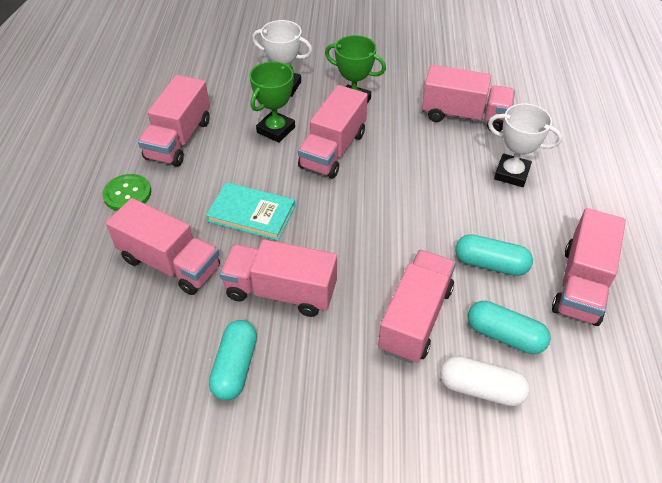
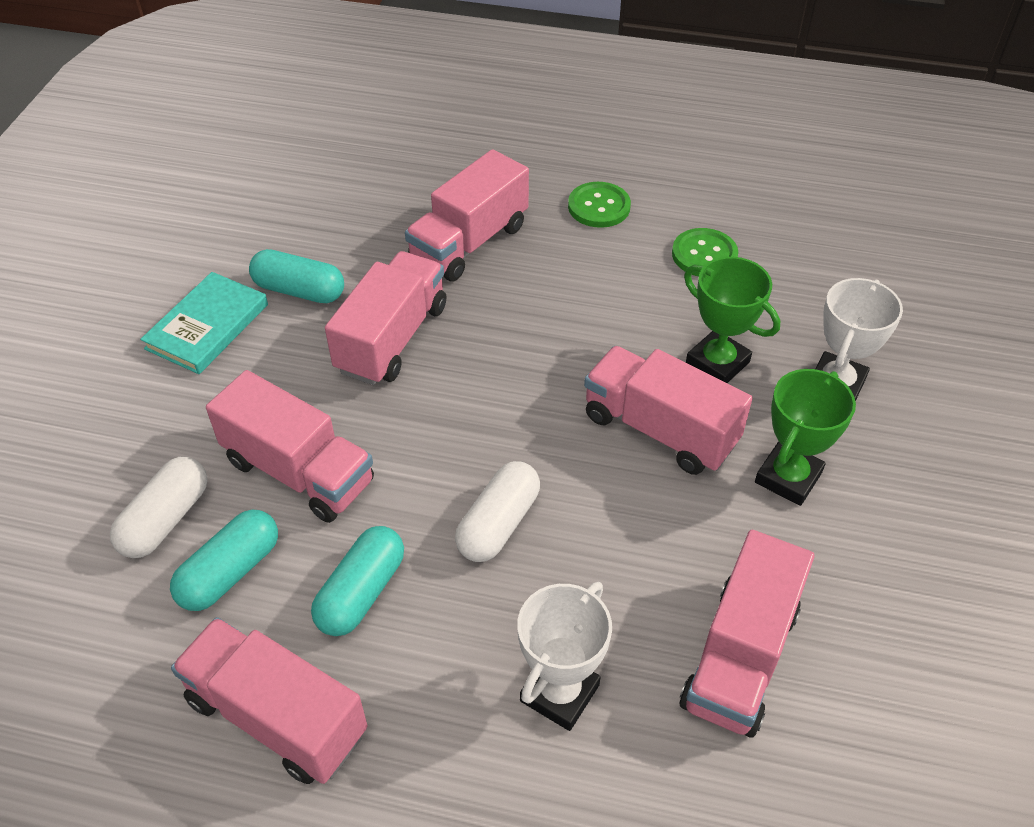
camera: 100 degrees right, 0 degrees up
pink truck [138,75,210,167] -> green button [672,228,738,276]
turquoise book [206,182,295,241] -> turquoise book moved to [140,272,268,374]
none -> white capsule [455,461,540,562]

